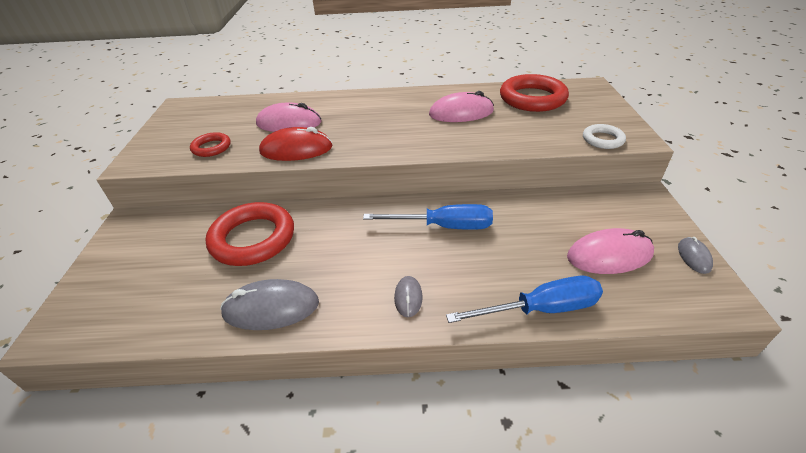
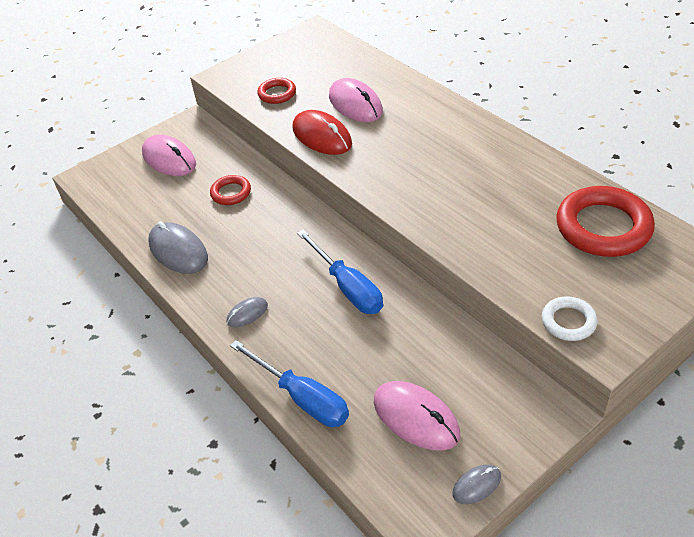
camera: 55 degrees right, 5 degrees up
red ring [205,202,294,266] -> red ring [210,175,251,205], size x0.52
pink mouse [429,91,494,122] -> pink mouse moved to [142,135,196,176]

